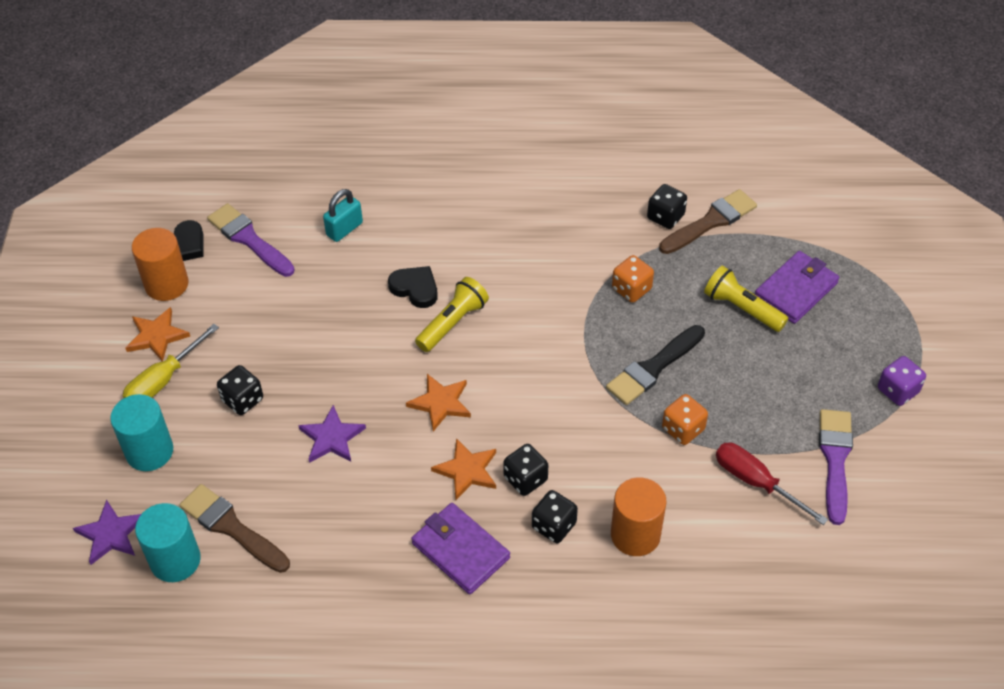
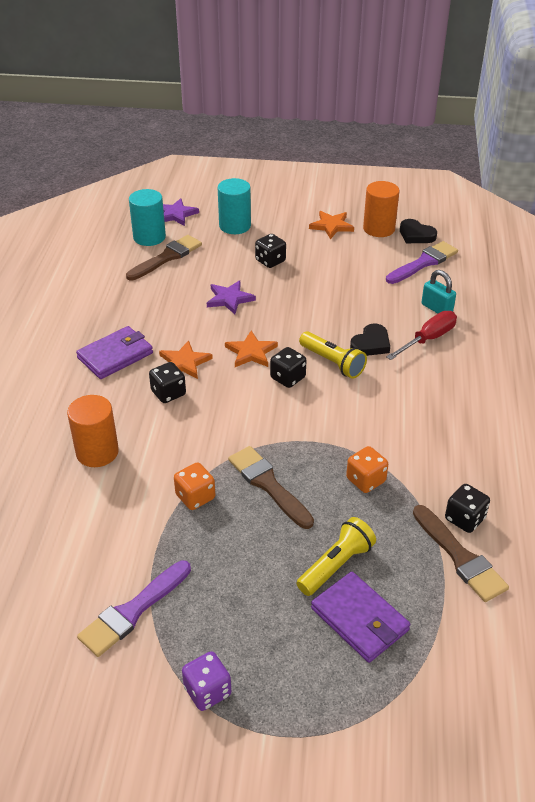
camera: 95 degrees right, 10 degrees down
yellow screwdriver [123,324,219,398] -> none
black dice [532,490,578,543] -> black dice moved to [270,347,306,388]
black brush [606,325,705,405] -> brown brush [228,446,314,529]
red screwdriver [716,443,828,525] -> red screwdriver moved to [386,311,457,360]
purple brush [819,409,853,525] -> purple brush turned 120 degrees clockwise [77,560,191,657]

